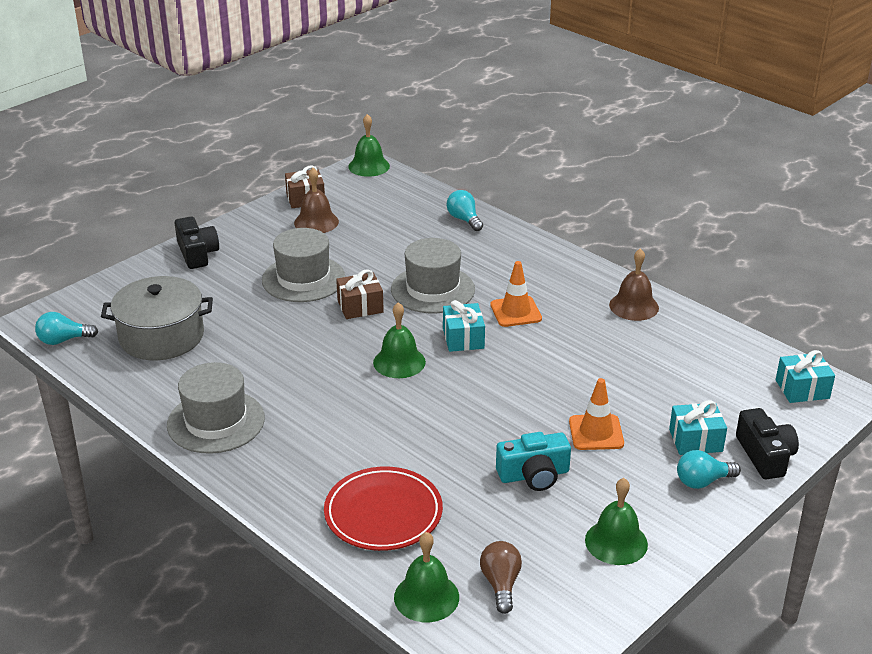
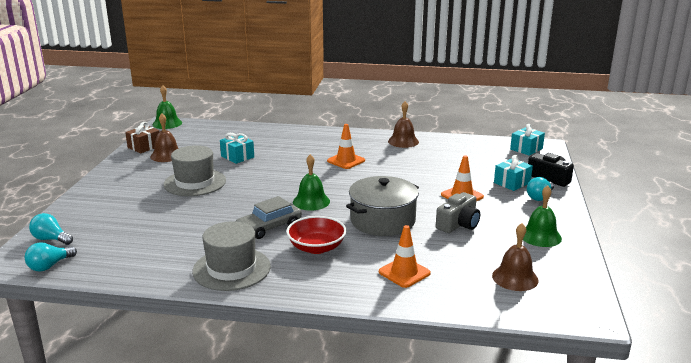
camera: 35 degrees left, 10 degrees down
grey pot [101,276,213,360] -> grey pot moved to [346,176,419,236]
black camera [175,216,219,269] -> none
red plate [324,467,443,551] -> orange traffic cone [379,225,431,288]
brown gift [336,269,384,319] -> none
grey hat [391,238,475,313] -> none
green bell [394,532,459,622] -> none
turquoise gift [443,300,485,352] -> turquoise gift moved to [220,133,254,164]
turquoise light bulb [446,190,483,231] -> turquoise light bulb moved to [29,213,73,245]
brown light bulb [480,541,522,614] -> brown bell [492,223,539,291]
turquoise camera [496,432,571,491] -> grey camera [436,192,480,233]
none -> grey car [236,196,302,239]
none -> red bowl [286,216,346,254]

